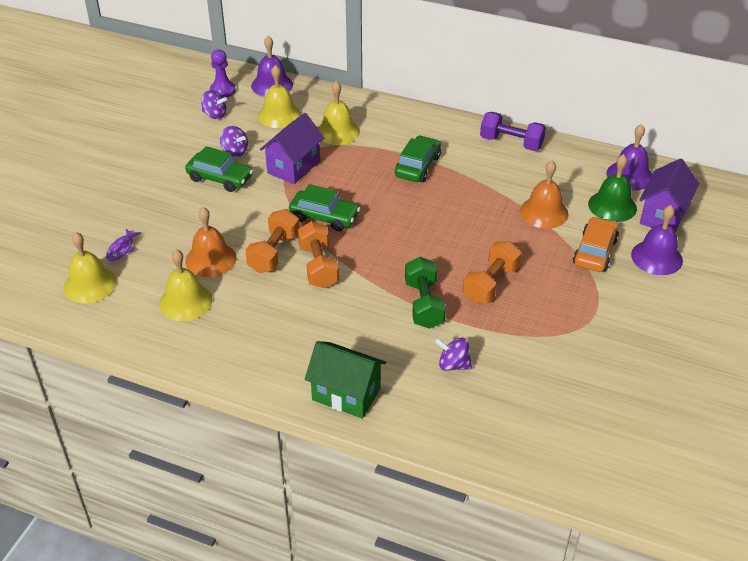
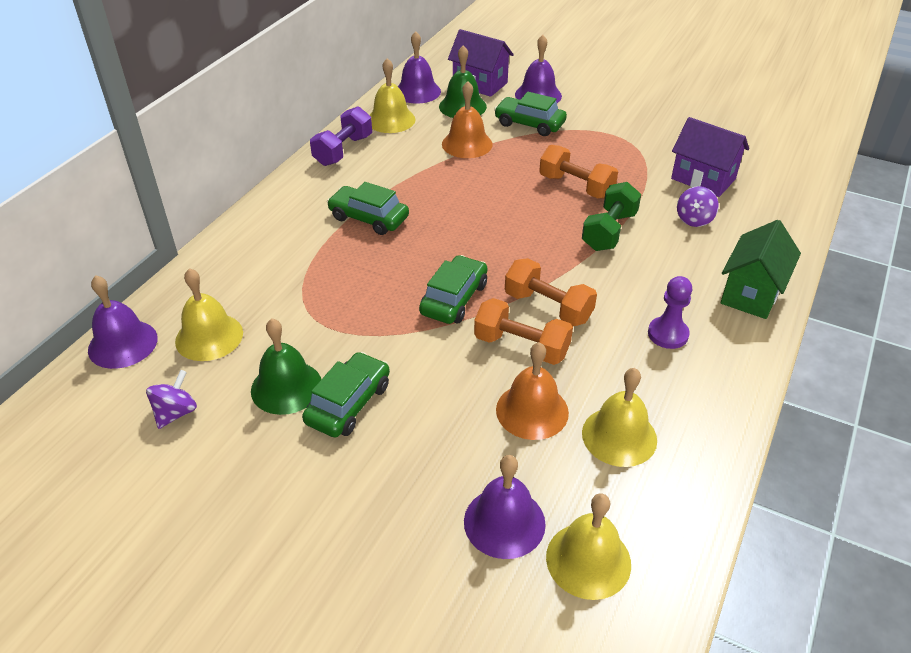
camera: 85 degrees left, 0 degrees up
purple fish [106,229,141,261] -> purple bell [464,455,546,559]
purple pawn [210,49,236,98] -> purple pawn moved to [648,276,692,349]
purple spinning top [220,126,248,157] -> green bell [251,318,321,415]
purple house [260,113,324,184] -> purple house moved to [671,117,749,197]
orange dumbbell [298,221,339,288] -> orange dumbbell turned 45 degrees clockwise [505,258,597,326]
yellow bell [317,81,360,145] -> yellow bell moved to [370,58,416,133]
green dumbbell [405,257,446,329] -> green dumbbell turned 60 degrees counterclockwise [582,182,641,251]
orange car [573,217,619,272] -> green car [494,92,567,136]

